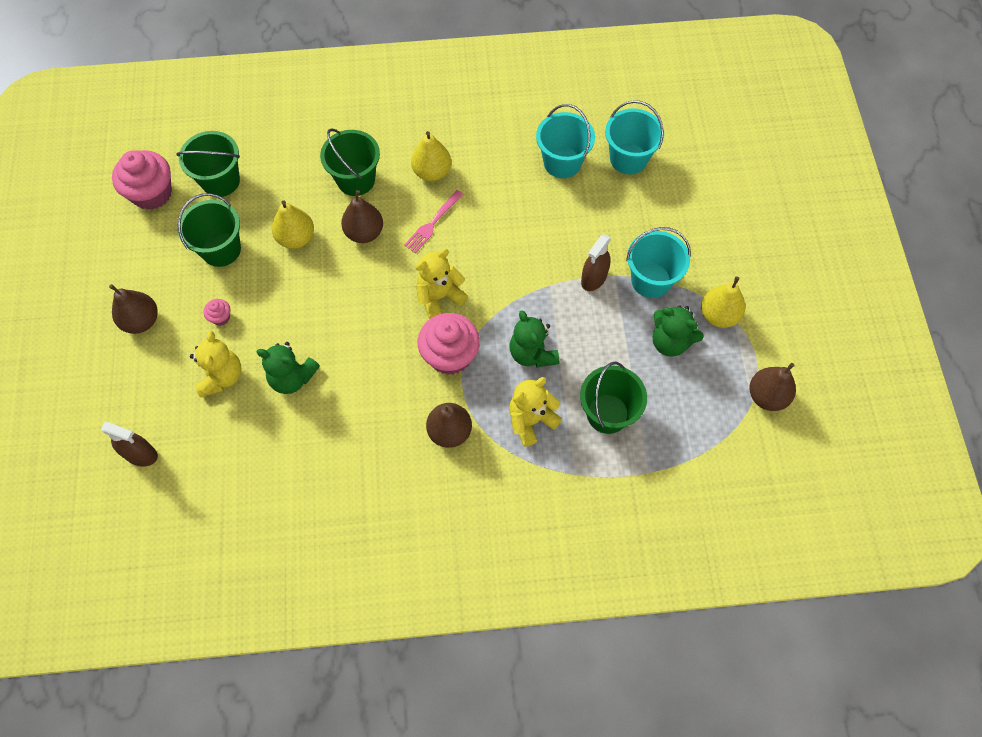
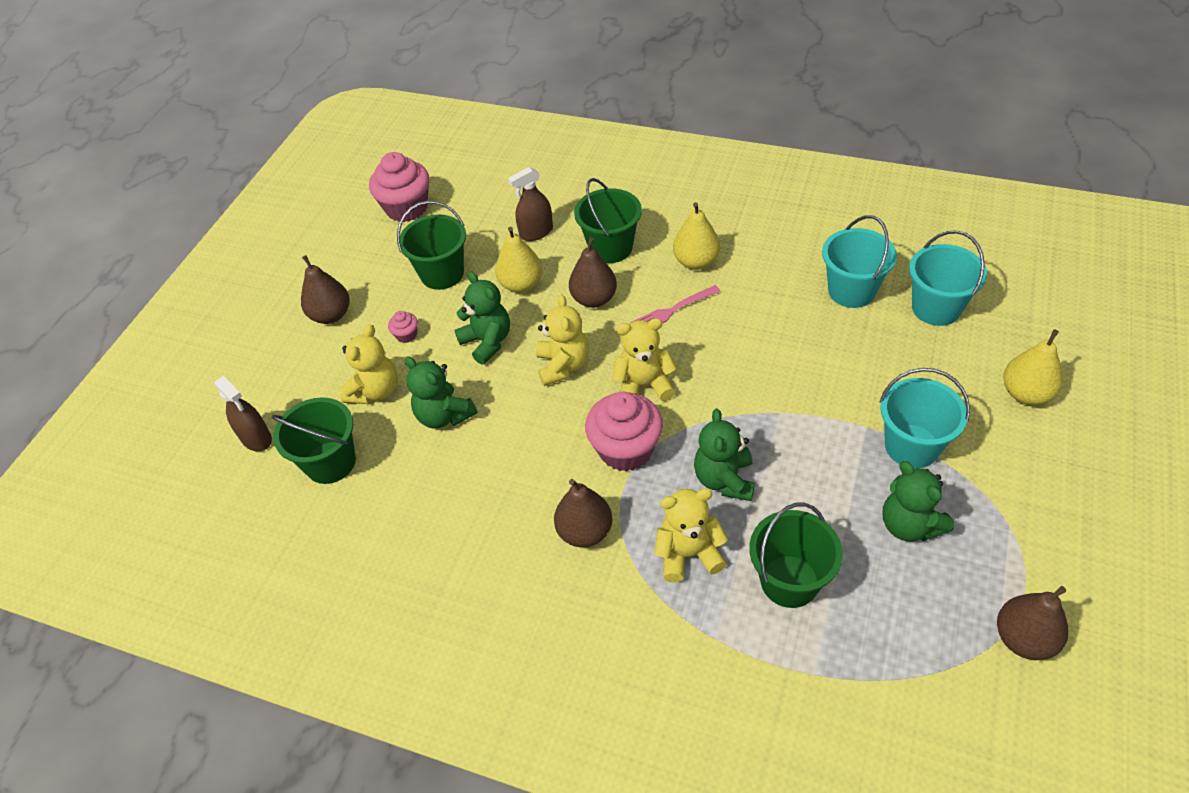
camera: 30 degrees right, 15 degrees down
green bucket [176,131,240,197] -> green bucket moved to [271,397,356,484]
brown spray bottle [581,234,611,291] -> brown spray bottle moved to [508,167,553,241]
yellow pear [701,276,745,328] -> yellow pear moved to [1003,329,1063,405]
none -> green teddy bear [454,271,510,365]
none -> yellow teddy bear [536,294,589,386]

